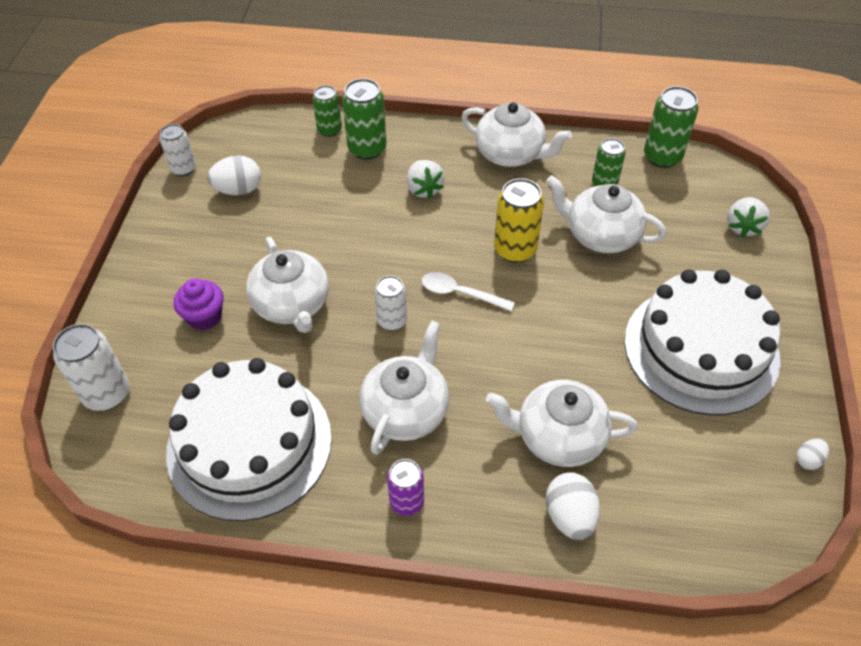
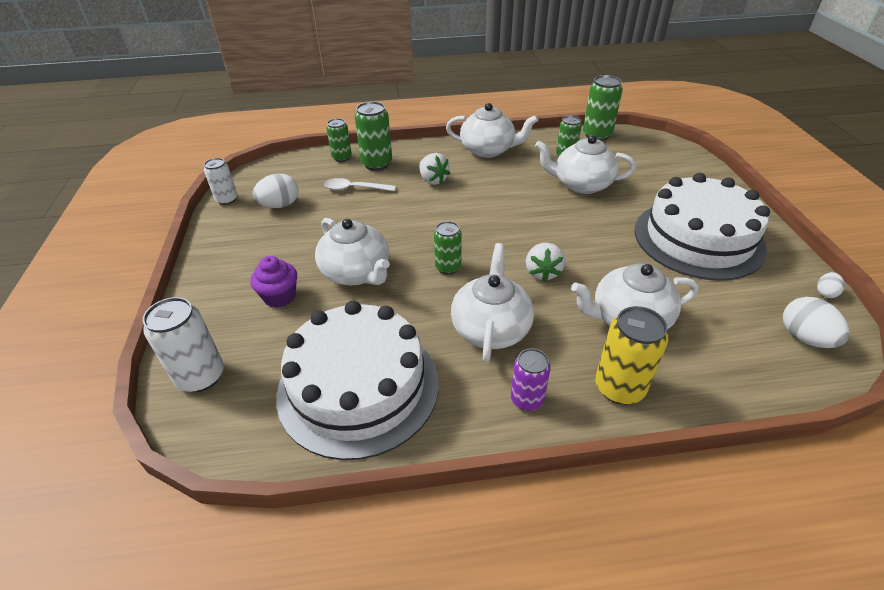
camera: 15 degrees left, 10 degrees down
white can [374,276,407,330] -> green can [434,221,462,274]
white spoon [422,272,515,311] -> white spoon moved to [324,178,396,191]
yellow can [494,178,544,263] -> yellow can moved to [595,306,668,405]
white egg [546,472,600,540] -> white egg moved to [783,297,850,348]
white strawberry [727,197,770,237] -> white strawberry moved to [526,243,565,282]

